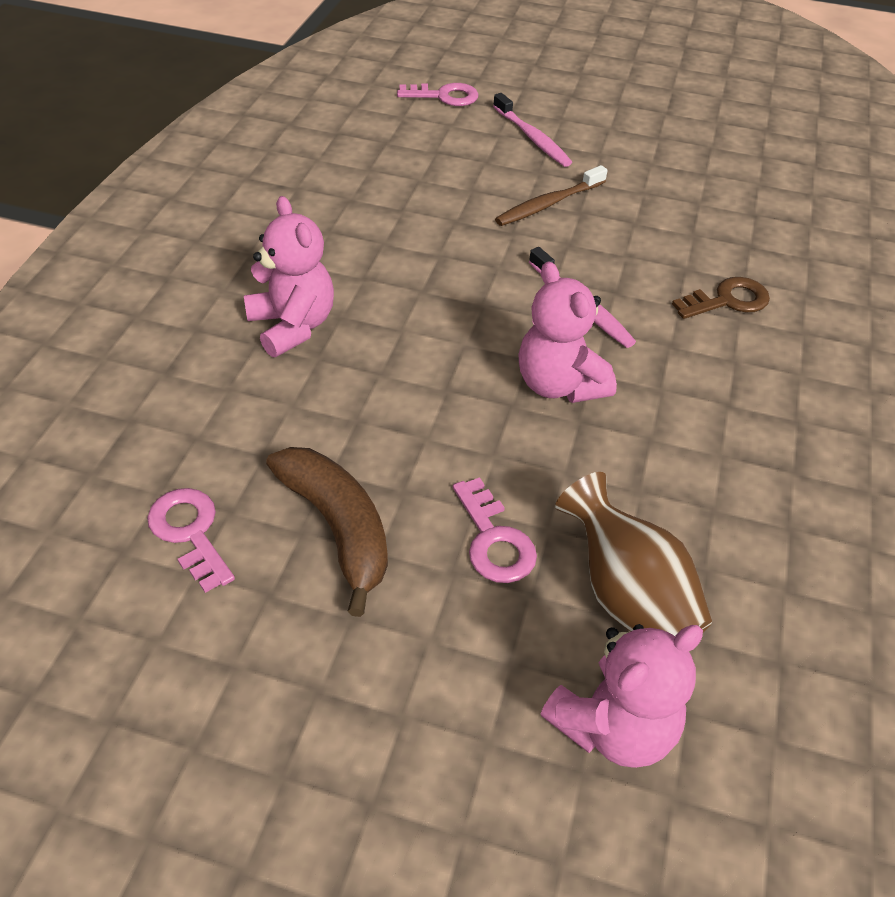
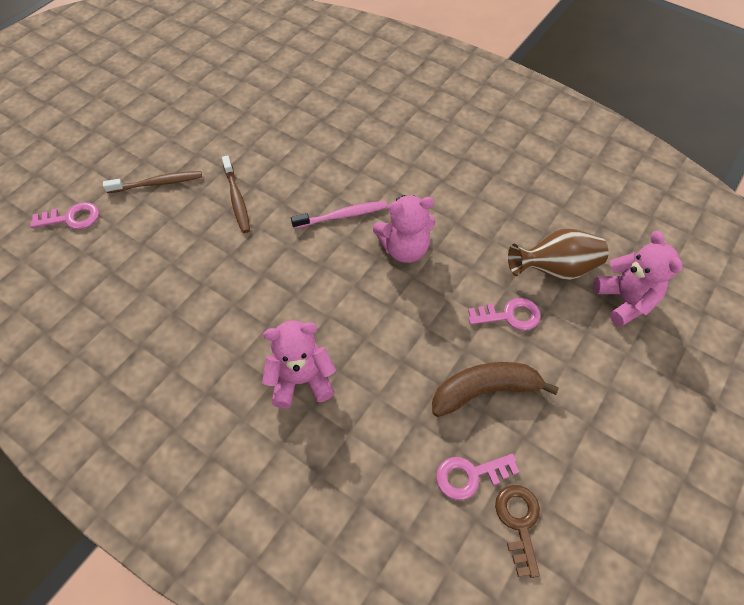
camera: 70 degrees left, 10 degrees up
pink key [397,83,479,106] -> pink key turned 60 degrees clockwise [30,202,99,229]
pink toothbrush [493,93,572,167] -> brown toothbrush [103,171,202,193]
brown key [672,277,770,319] -> brown key moved to [495,485,540,578]

